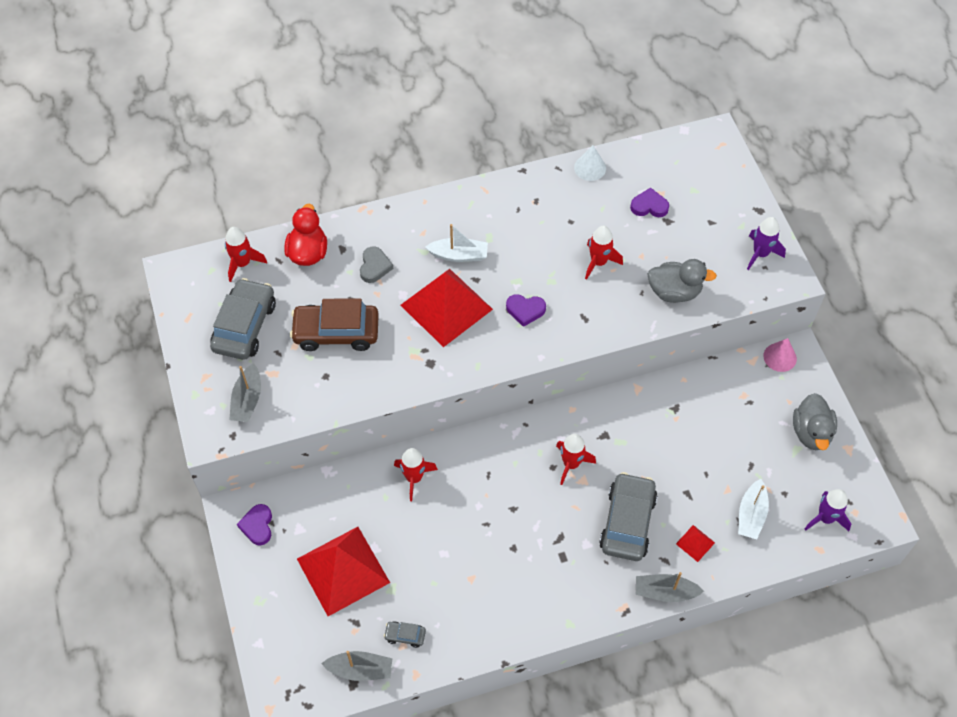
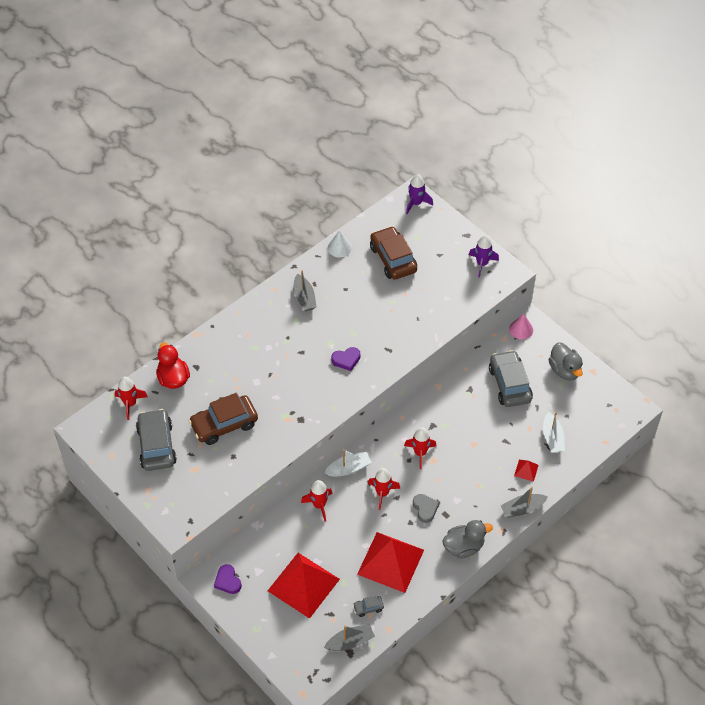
camera: 25 degrees left, 5 degrees down
grey boat [229,363,261,422] -> grey boat moved to [293,270,317,311]
grey heart [360,246,393,283] -> grey heart moved to [413,494,439,523]
red pyramid [400,269,493,347] -> red pyramid moved to [357,532,424,593]
white boat [425,224,488,262] -> white boat moved to [324,449,372,476]
red rocket [585,226,623,280] -> red rocket moved to [368,468,400,510]
grey car [599,472,658,561] -> grey car moved to [489,350,533,407]
purple heart [630,188,669,217] -> brown car [370,226,417,280]
grey duck [647,259,717,303] -> grey duck moved to [442,520,493,559]
purple rocket [805,489,851,531] -> purple rocket moved to [406,174,433,214]

